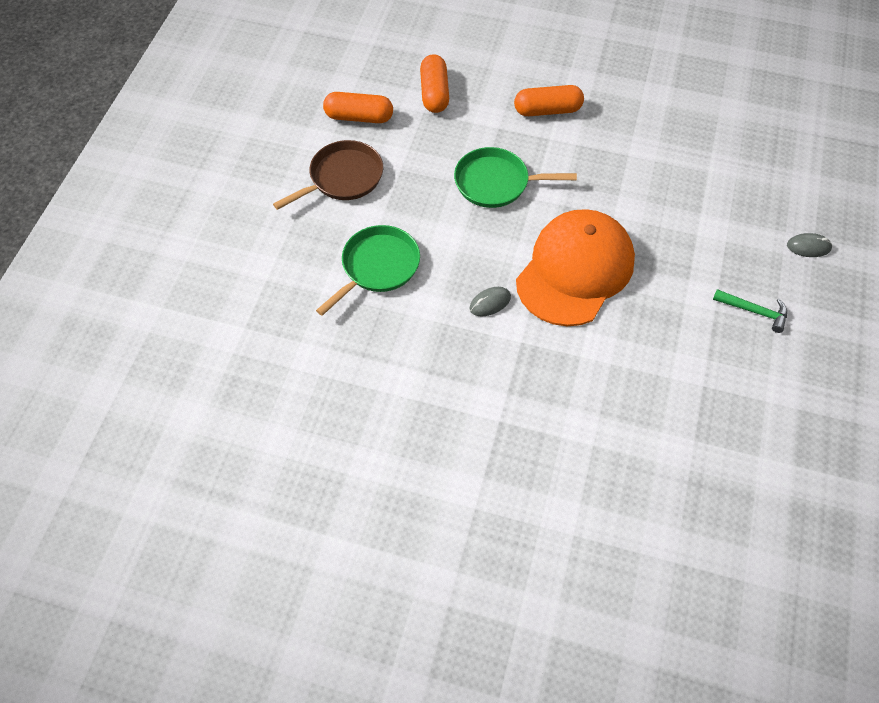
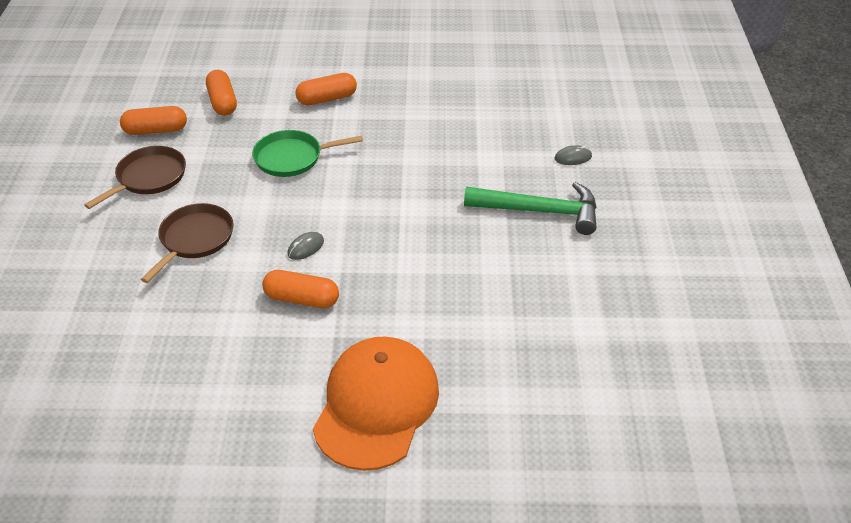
camera: 15 degrees left, 15 degrees down
green pan [316,225,420,316] -> brown pan [141,203,234,283]
orange cap [516,209,635,326] -> orange cap moved to [313,337,439,471]
green hammer [713,289,787,333] -> green hammer [464,182,597,235], size x2.02
none -> orange capsule [262,270,339,308]

